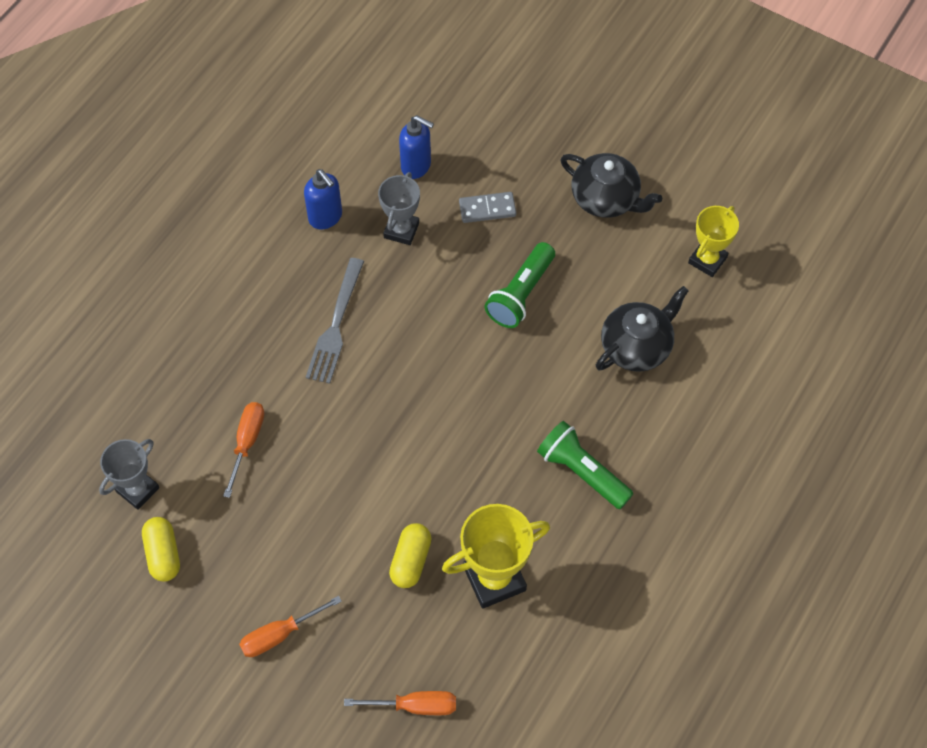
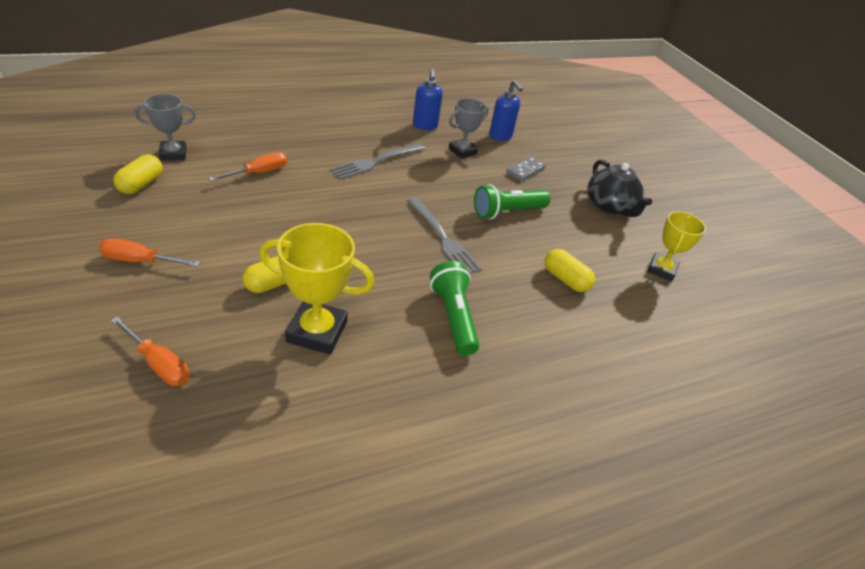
camera: 30 degrees right, 20 degrees down
grey domino [459,192,516,223] -> grey domino turned 75 degrees counterclockwise [506,156,546,182]
black teapot [596,286,689,372] -> yellow capsule [545,249,595,292]
yellow trophy [688,206,739,277] -> yellow trophy turned 45 degrees counterclockwise [647,212,706,282]
none -> grey fork [407,197,482,274]

